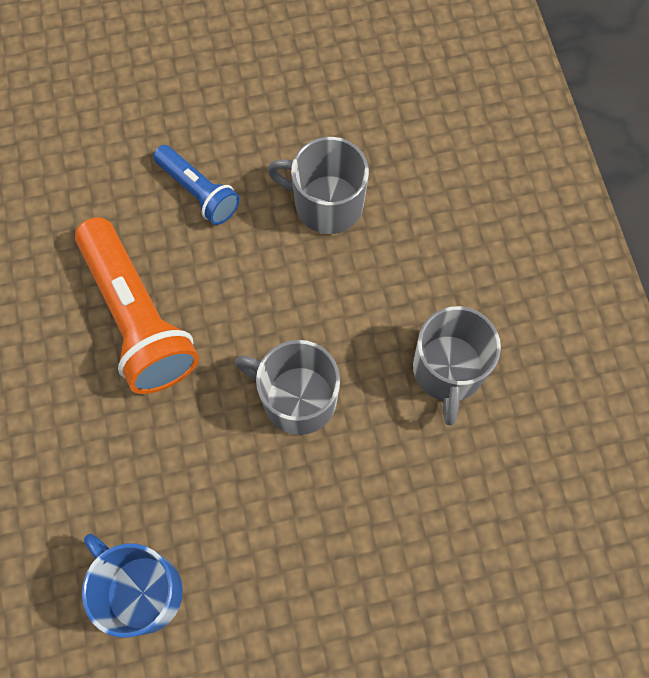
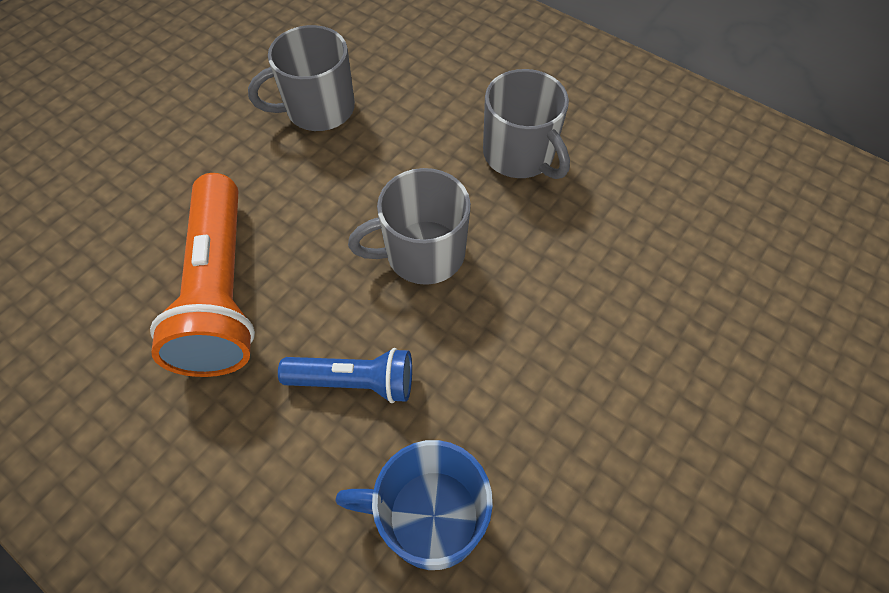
camera: 40 degrees left, 10 degrees down
orange flashlight [75,217,199,394] -> orange flashlight turned 60 degrees clockwise [150,173,255,377]
blue flashlight [153,145,240,225] -> blue flashlight moved to [278,348,412,403]

